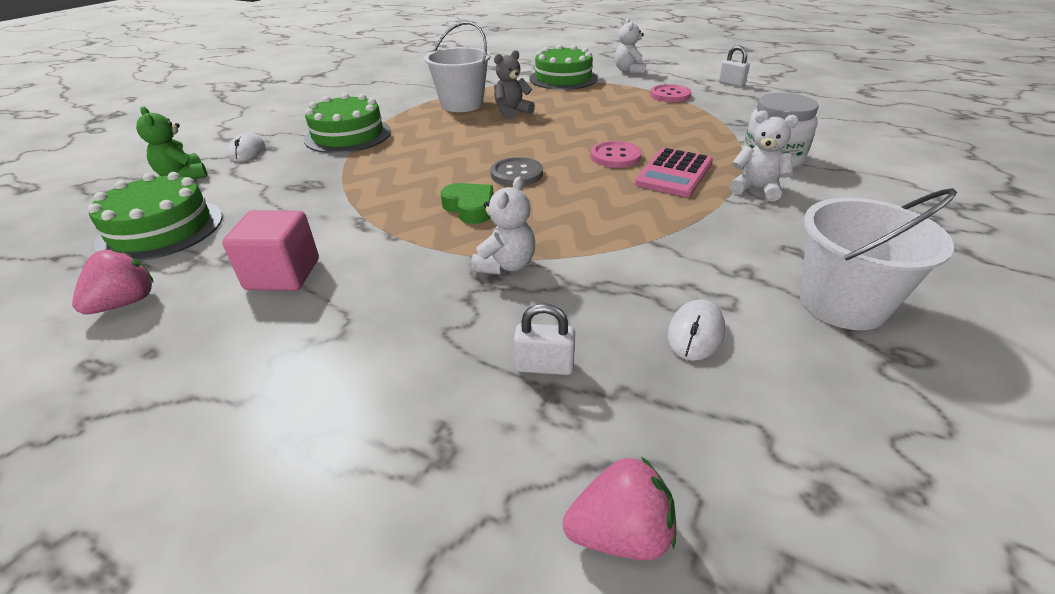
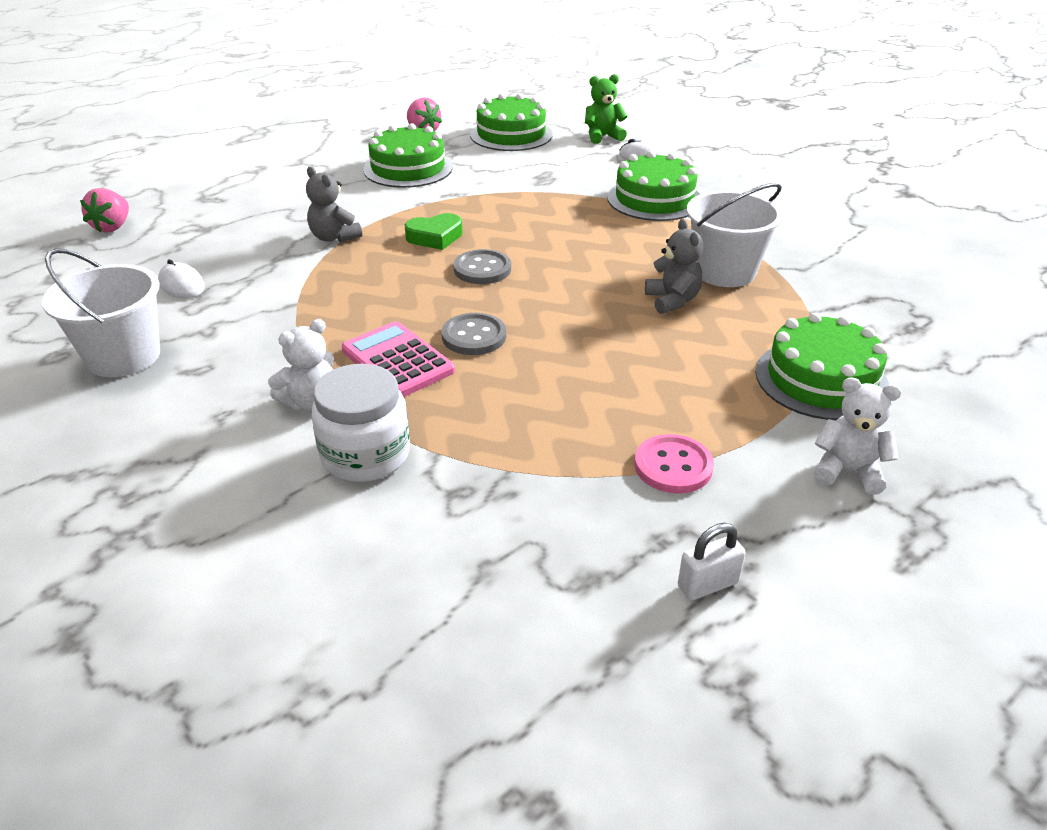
camera: 110 degrees right, 0 degrees up
pink cube [222,210,319,291] -> green cake [363,123,453,188]
white teddy bear [471,177,535,275] -> grey teddy bear [306,166,362,242]
white padlock [514,303,575,375] -> none
pink button [591,141,641,168] -> grey button [442,313,506,355]

